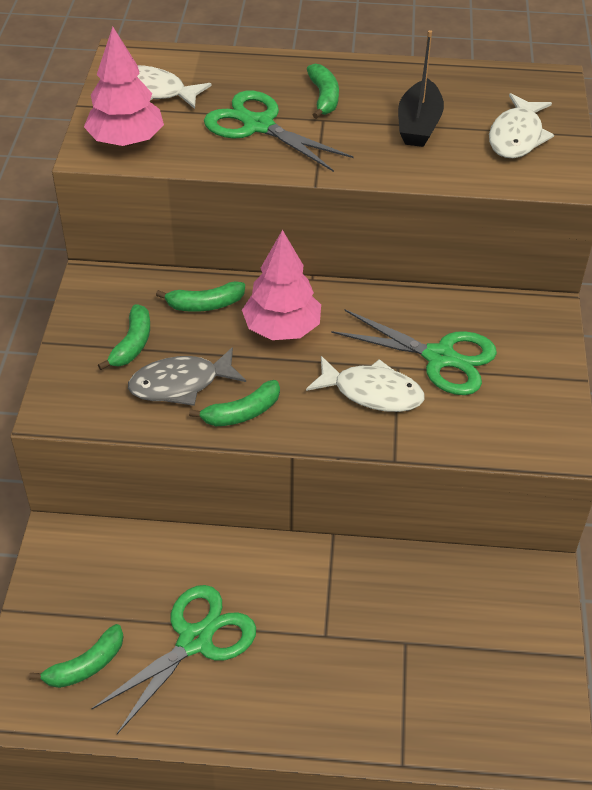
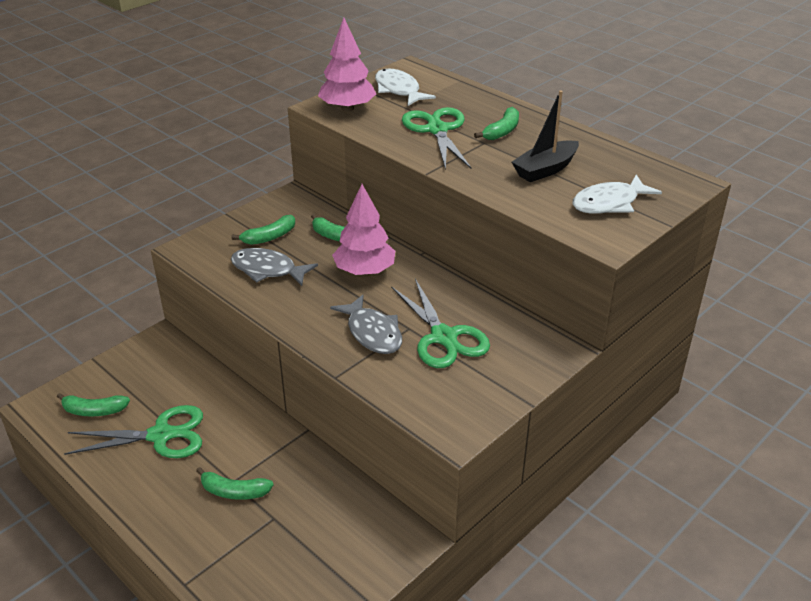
camera: 40 degrees right, 10 degrees down
green banana [189,380,280,426] -> green banana moved to [196,467,274,500]
white fish [306,356,424,412] -> grey fish [330,295,402,354]

